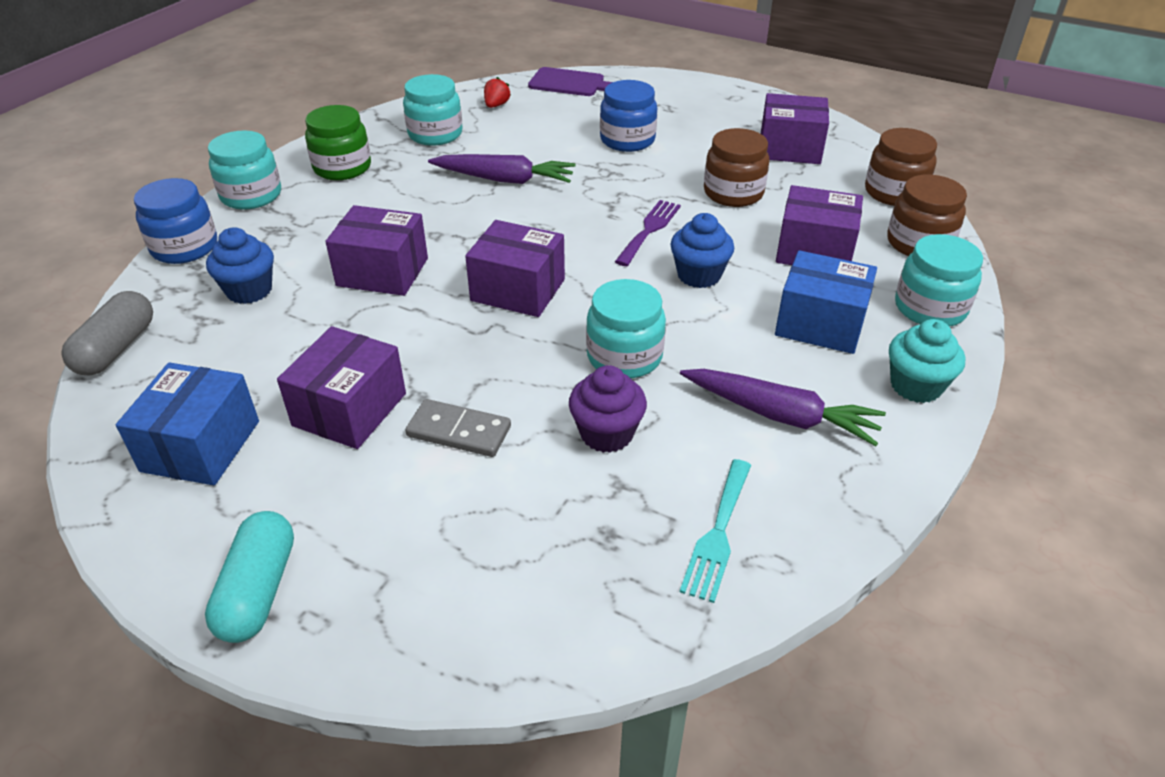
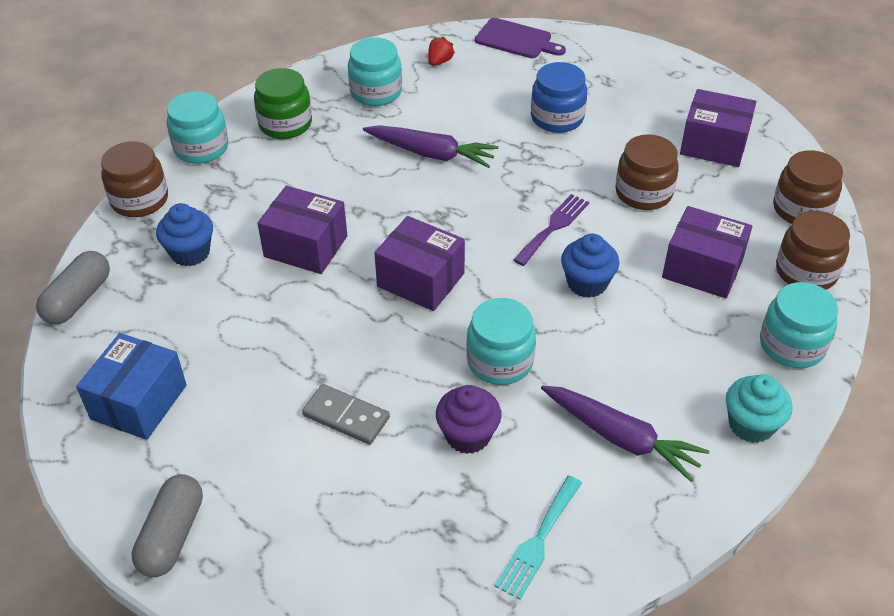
camera: 10 degrees right, 5 degrees up
blue jar [134,178,217,264] -> brown jar [101,142,168,217]
turquoise capsule [205,511,294,643] -> grey capsule [132,474,203,577]
purple box [277,326,406,449] -> none
blue box [775,250,877,354] -> none

